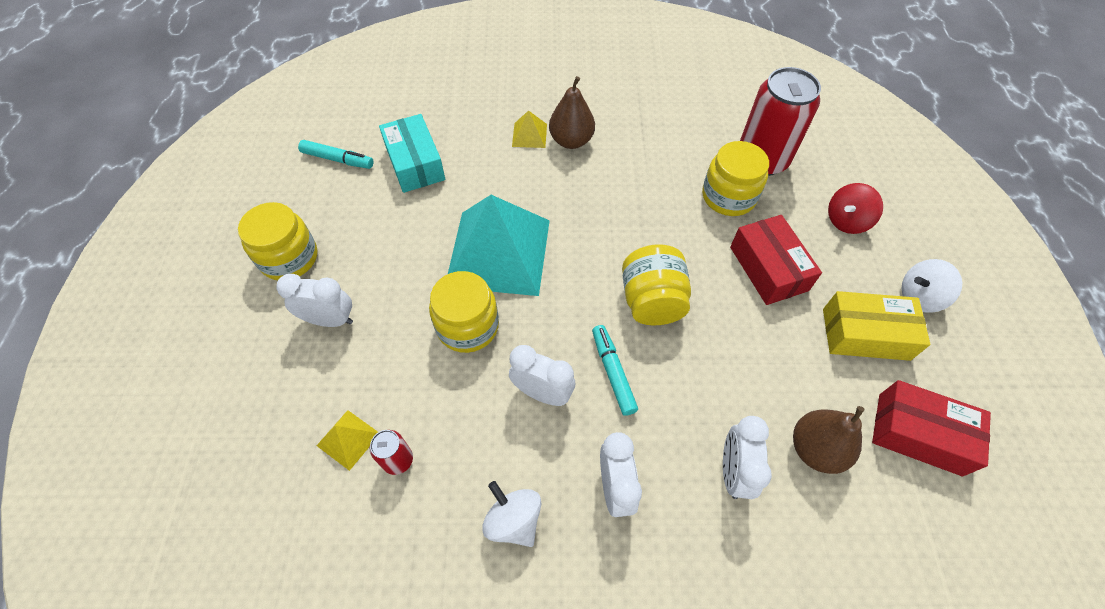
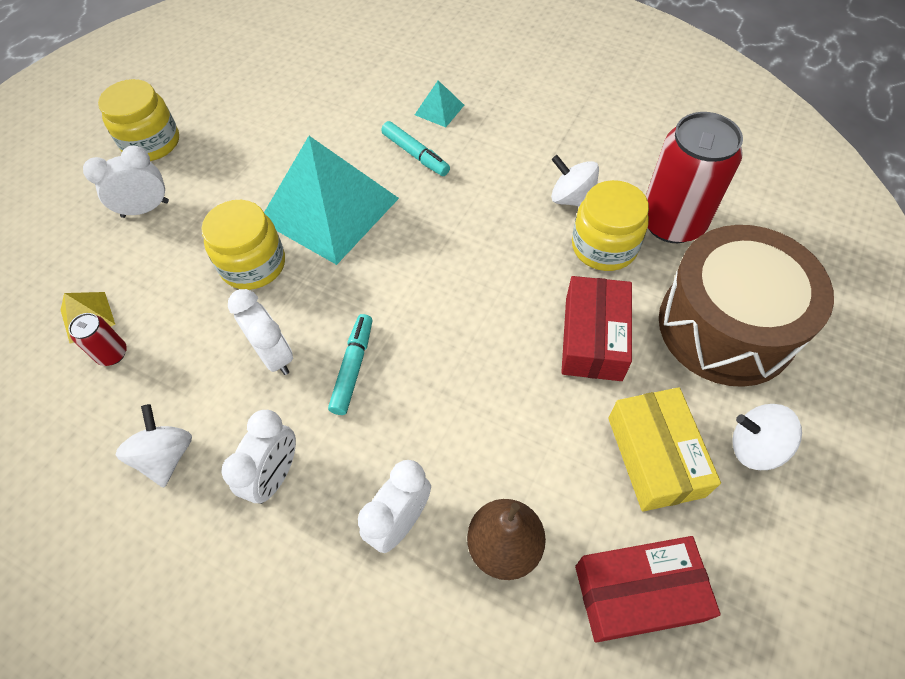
camera: 30 degrees right, 0 degrees up
white clock [276,274,353,327] -> white clock turned 60 degrees counterclockwise [83,145,169,218]
turquoise marker [298,140,373,169] -> turquoise marker moved to [381,121,450,176]
turquoise box [379,114,445,193] -> none
yellow pyramid [512,111,547,148] -> turquoise pyramid [415,80,464,127]
brown pear [549,76,595,149] -> none
yellow jar [622,244,691,325] -> none
yellow box [823,291,930,361] -> yellow box turned 45 degrees clockwise [608,387,721,512]
red spinning top [828,183,883,234] -> brown drum [659,225,834,387]
red box [872,380,991,476] -> red box turned 60 degrees counterclockwise [575,536,721,643]
none -> white spinning top [551,155,599,207]

